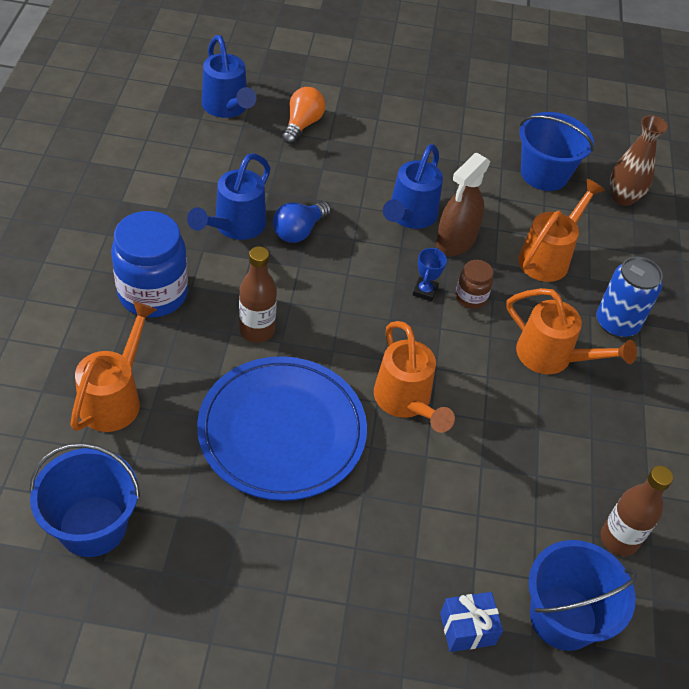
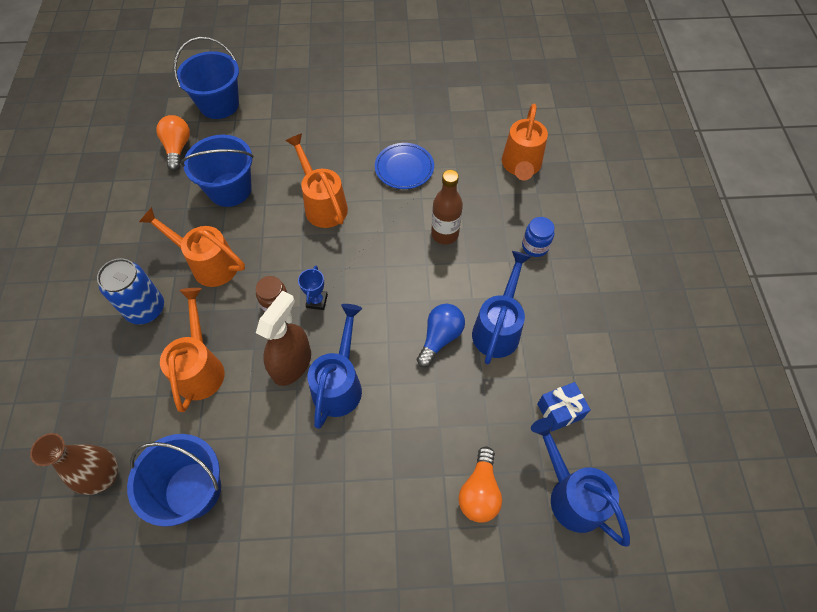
camera: 175 degrees right, 10 degrees up
blue bucket [29,443,140,557] -> blue bucket moved to [181,135,254,207]
blue jar [111,211,188,318] -> blue jar [522,217,555,257], size x0.49
blue plate [197,356,367,501] -> blue plate [375,143,434,189], size x0.52
blue gift [440,592,503,652] -> blue gift moved to [537,382,591,431]
orange watering can [518,179,605,282] -> orange watering can turned 150 degrees clockwise [160,288,224,412]
brown bottle [601,466,673,556] -> orange light bulb [156,115,190,171]

